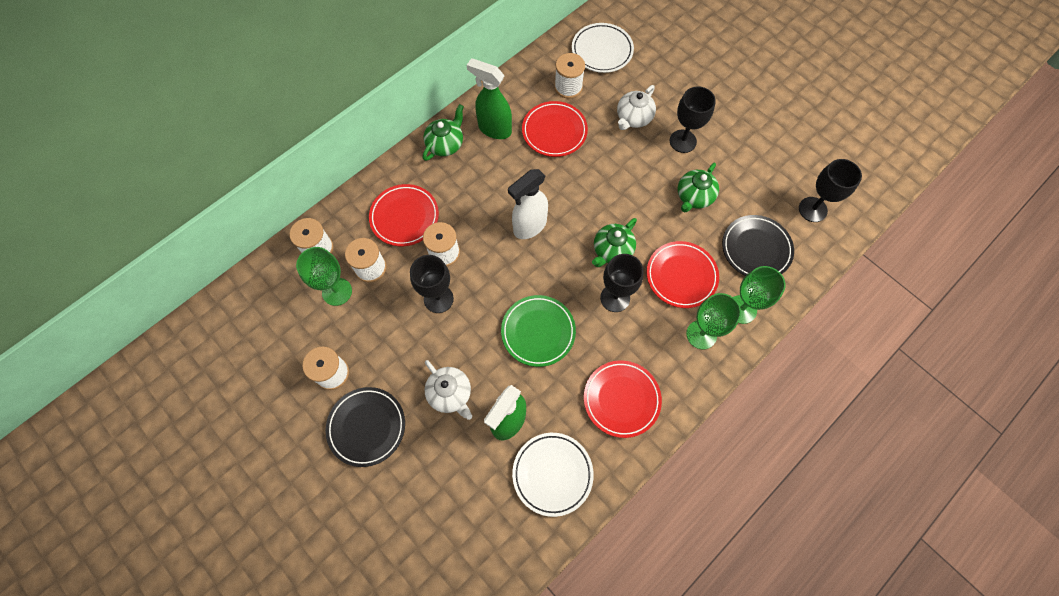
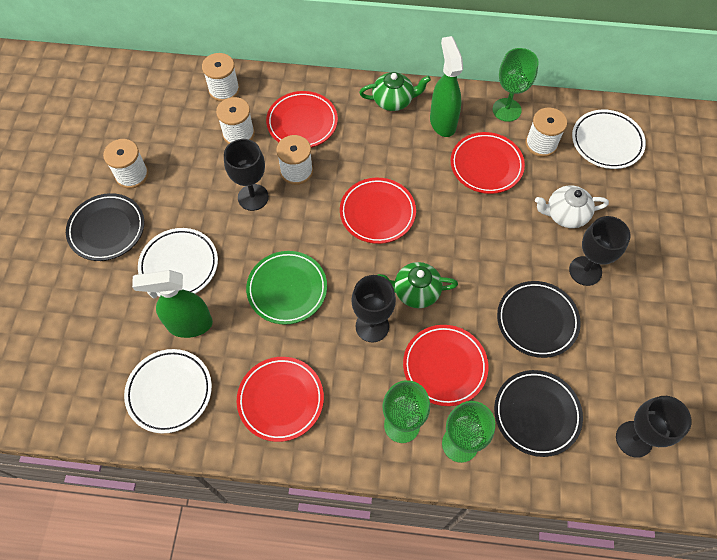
camera: 50 degrees right, 5 degrees down
green goblet [296,247,352,306] -> green goblet moved to [493,48,539,122]
white teapot [425,360,472,420] -> white plate [138,228,218,297]
white spray bottle [508,169,548,239] -> red plate [340,178,416,244]
green teapot [678,163,719,212] -> black plate [497,281,581,358]

